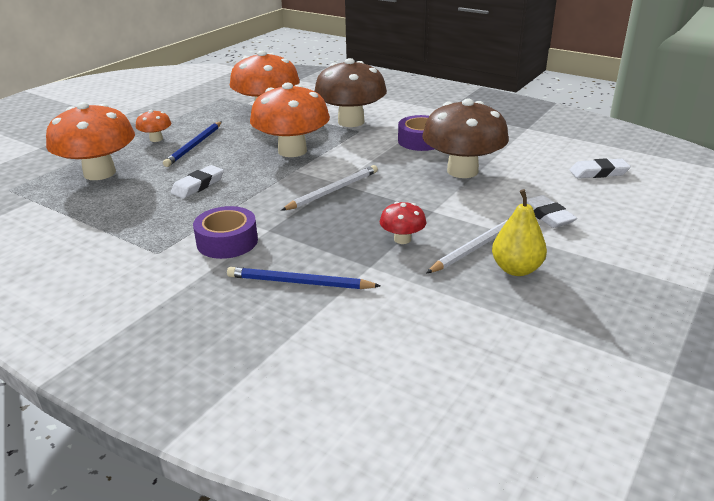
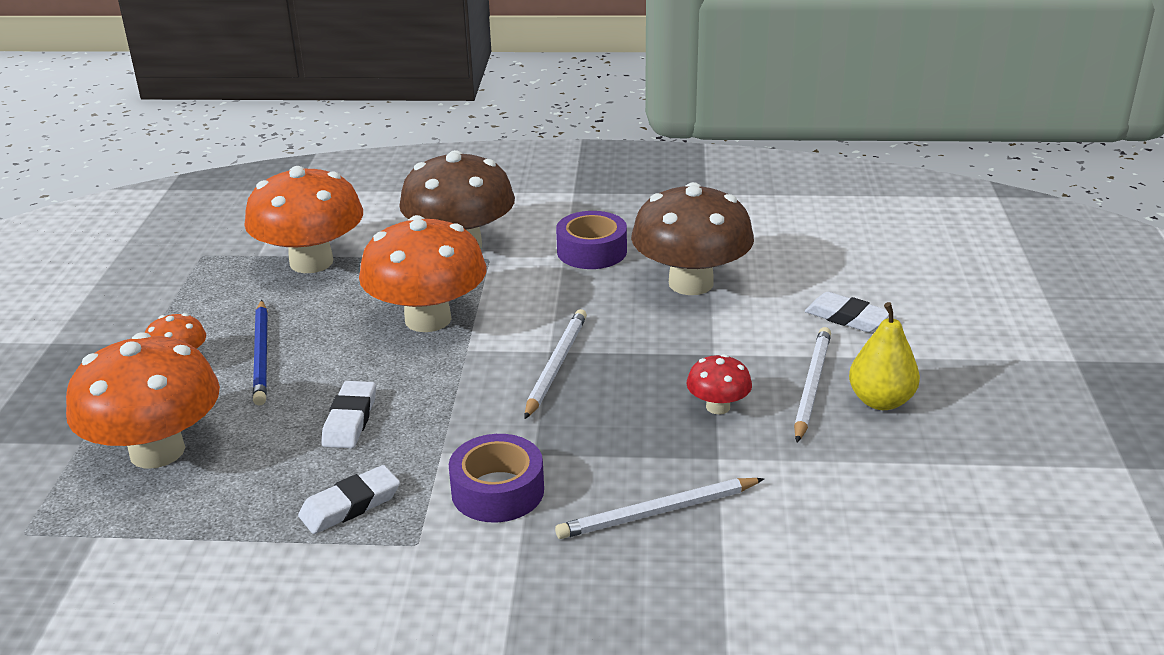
camera: 30 degrees left, 0 degrees up
blue pencil [227,267,381,289] -> white pencil [555,478,764,539]
white eraser [570,158,631,178] -> white eraser moved to [298,465,400,534]

